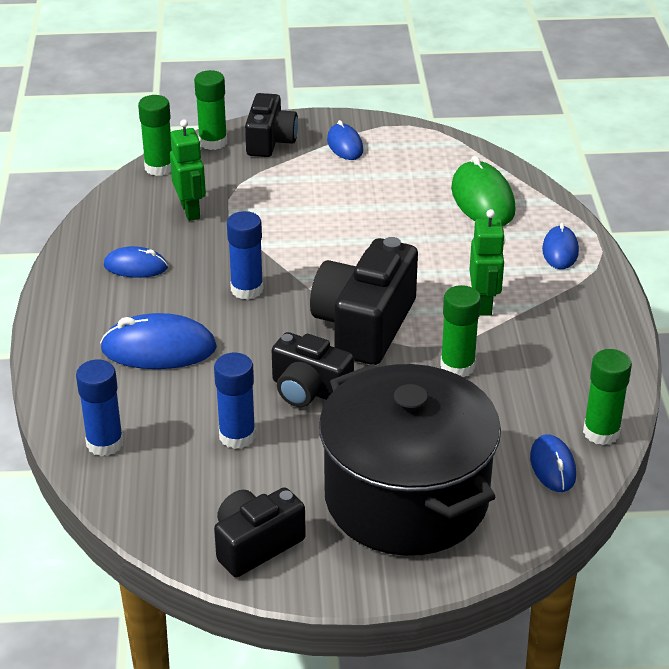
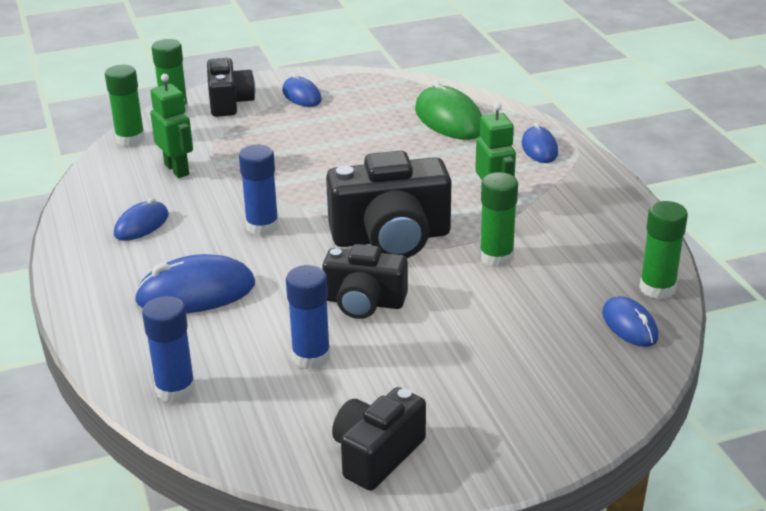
camera: 15 degrees left, 5 degrees down
blue mouse [104,246,168,278] -> blue mouse turned 45 degrees counterclockwise [114,198,169,241]
black camera [310,237,418,365] -> black camera turned 105 degrees counterclockwise [326,151,451,258]
black pot [319,364,501,556] -> none

